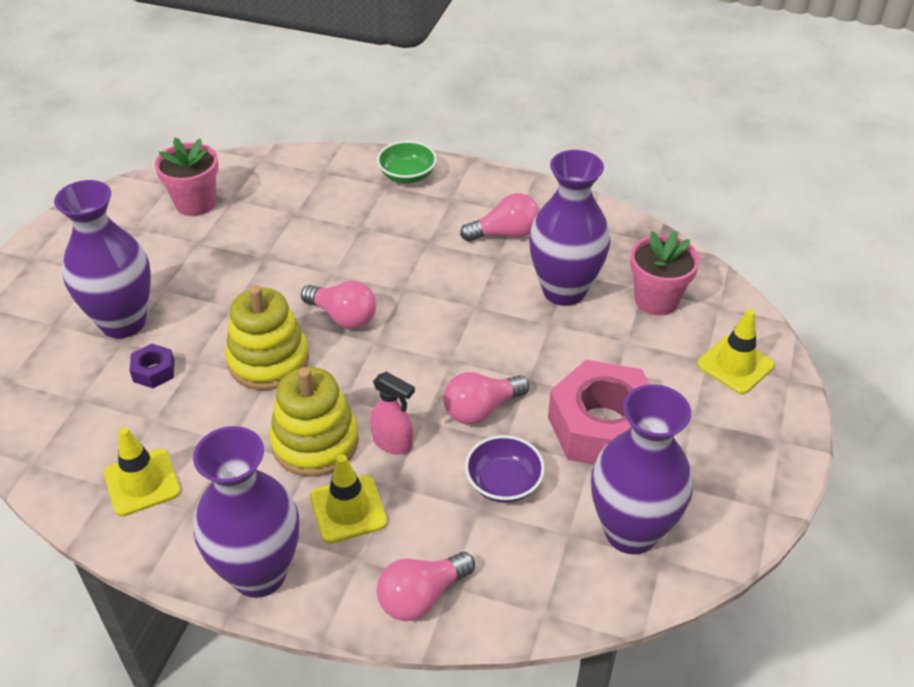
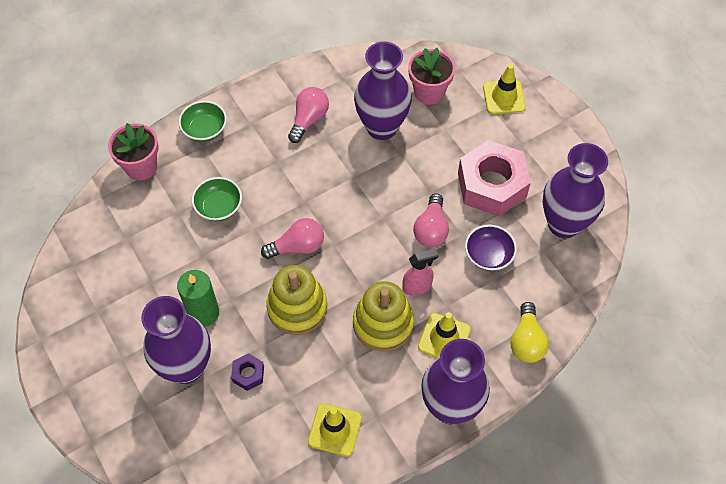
camera: 50 degrees left, 15 degrees up
pink flower pot [155,137,219,216] -> pink flower pot moved to [108,123,159,180]
pink light bulb [377,552,475,621] -> yellow light bulb [511,302,549,363]
none -> green candle [177,270,219,327]
none -> green bowl [192,177,242,221]

